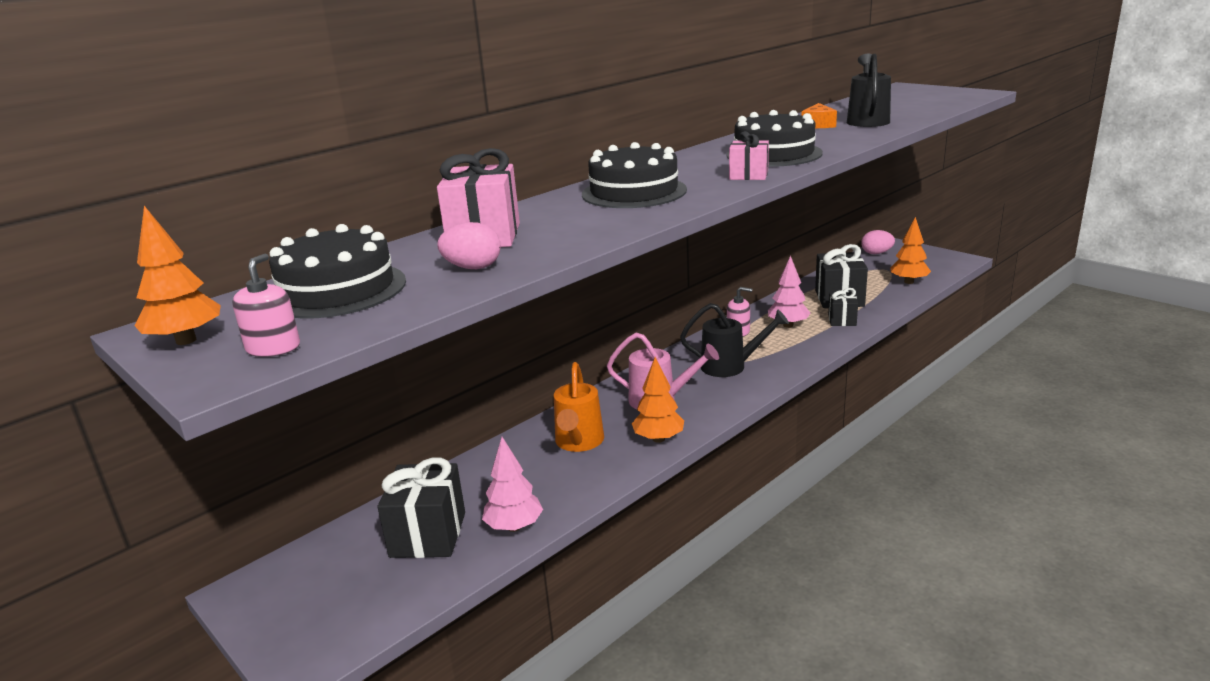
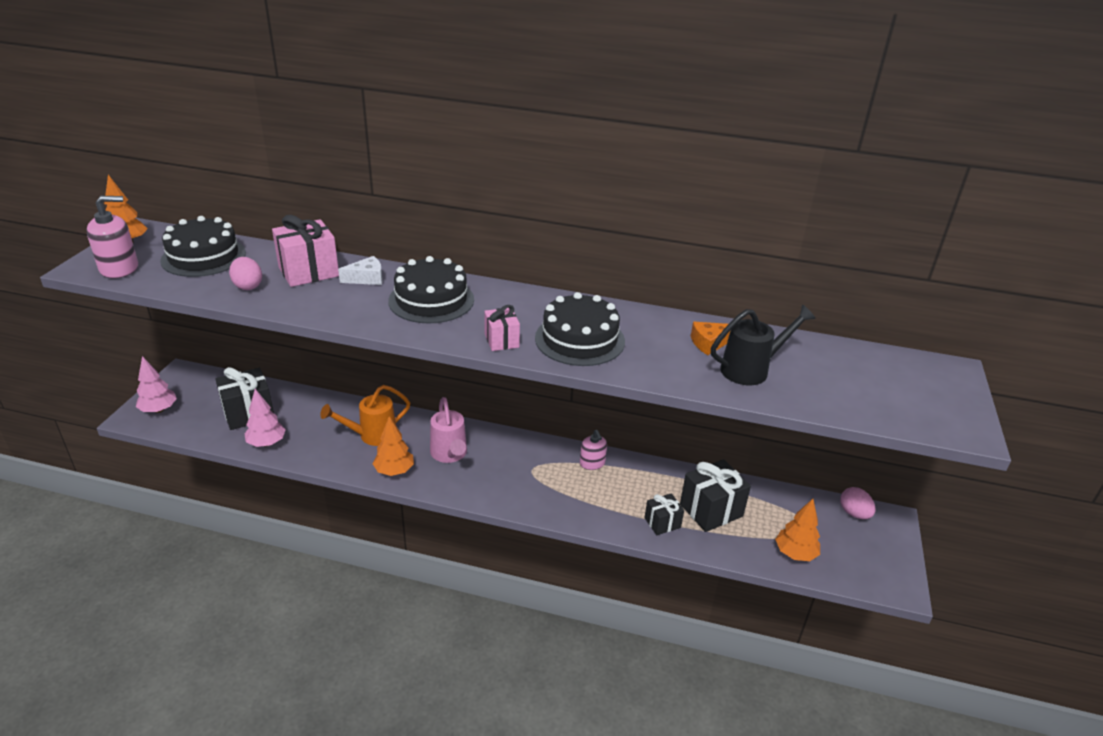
camera: 55 degrees right, 10 degrees up
pink soap dispenser [232,254,300,357] -> pink soap dispenser [86,196,138,279], size x1.56
black watering can [680,303,789,377] -> none
pink tree [768,256,810,328] -> pink tree moved to [136,356,177,413]
none -> white cheese [338,256,383,285]

